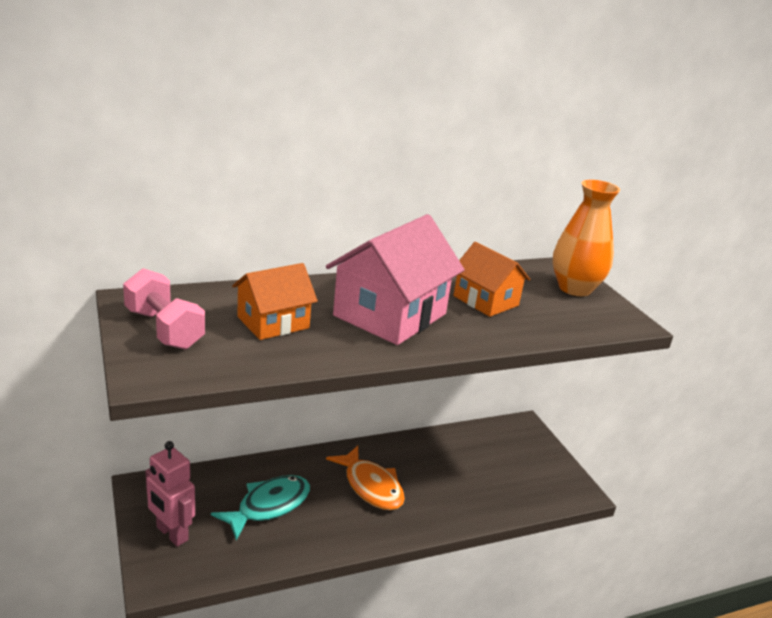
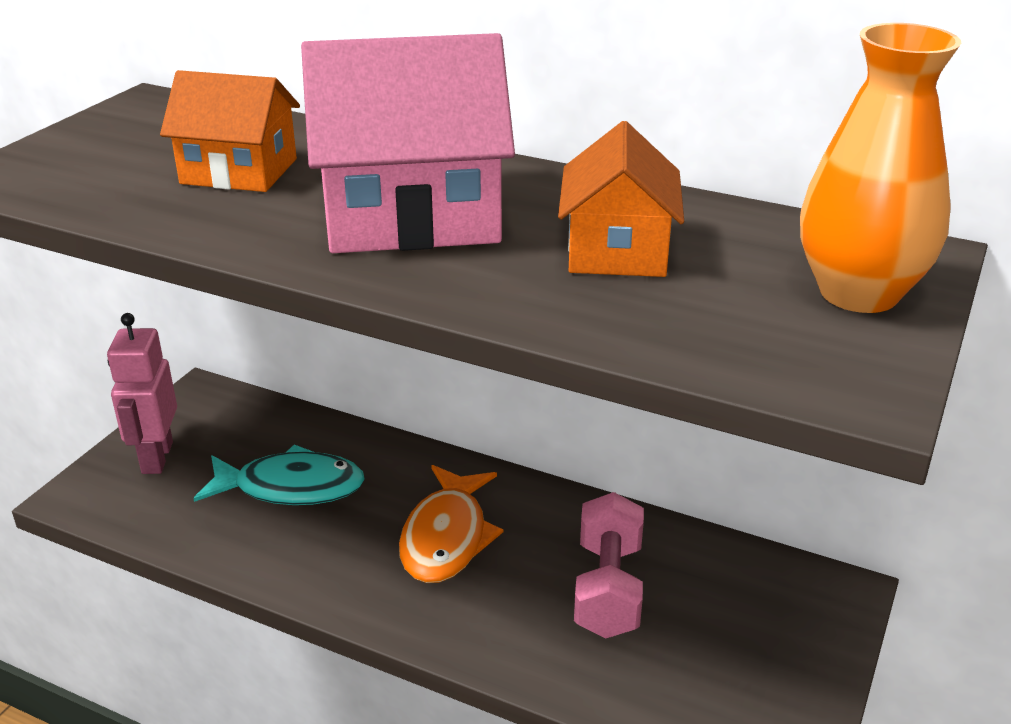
camera: 50 degrees right, 5 degrees up
pink dumbbell [123,268,205,350] -> pink dumbbell moved to [574,492,644,638]

